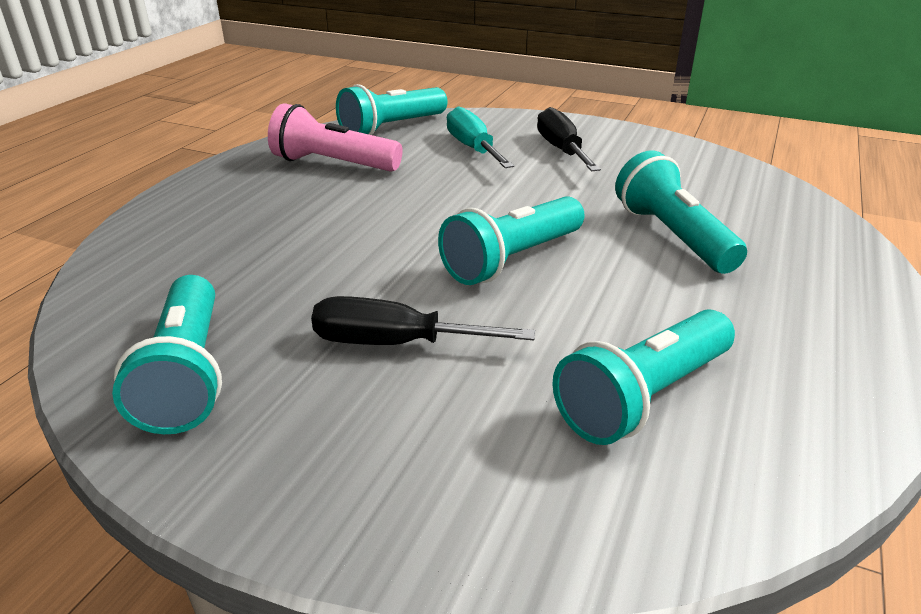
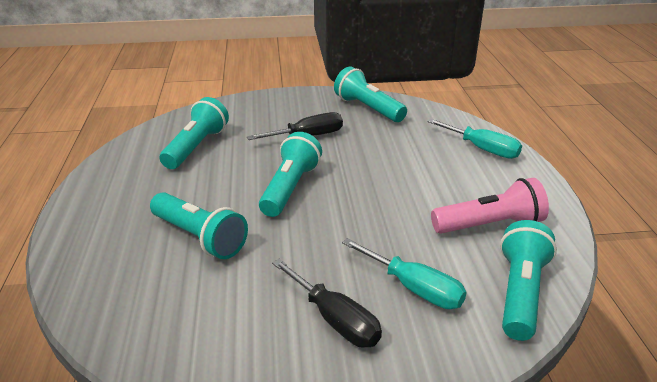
camera: 150 degrees right, 0 degrees up
none -> turquoise screwdriver [427,119,522,159]

